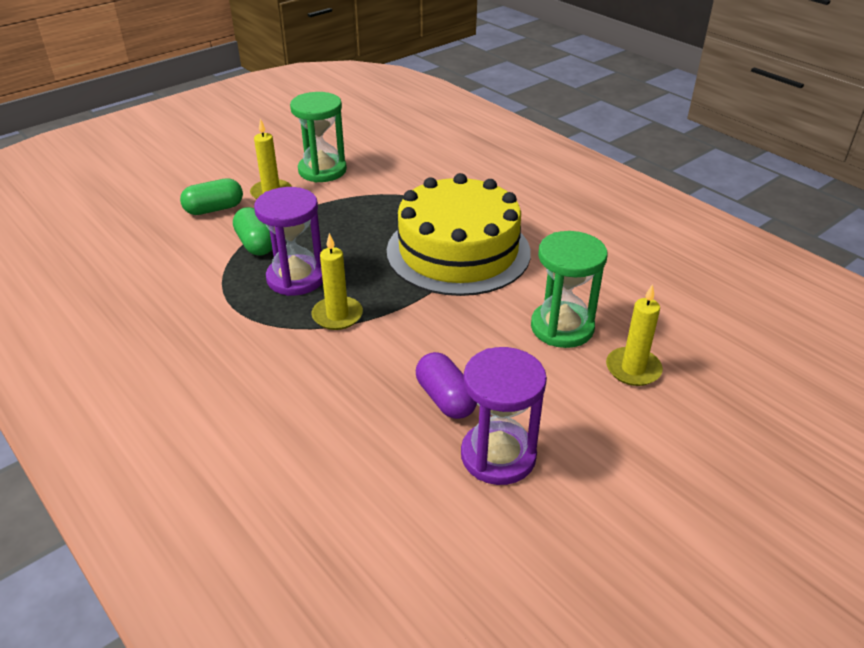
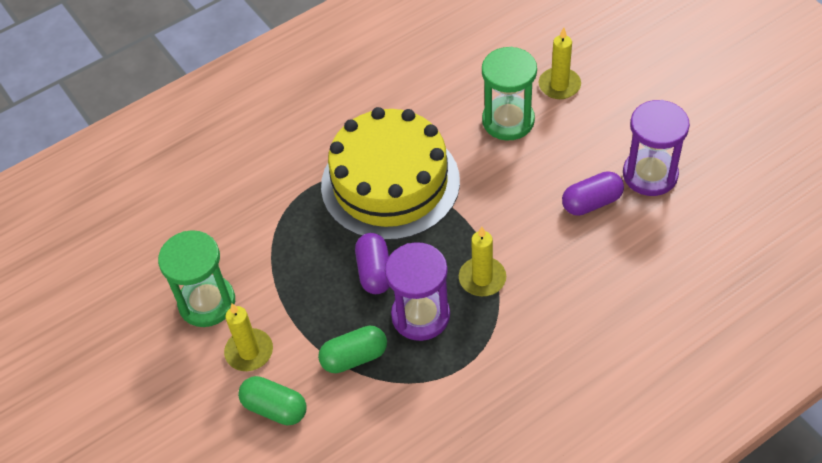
camera: 80 degrees left, 15 degrees up
green capsule [180,178,243,215] -> green capsule turned 45 degrees counterclockwise [238,376,307,425]
none -> purple capsule [355,233,390,294]

